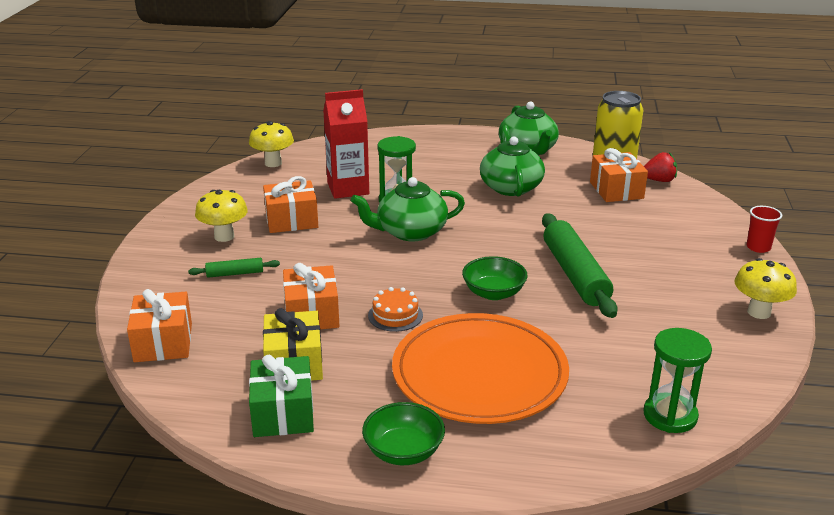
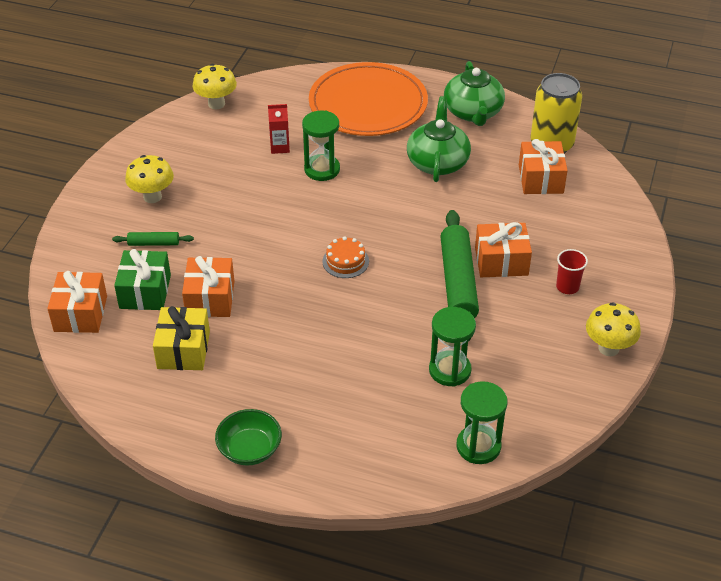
camera: 10 degrees right, 15 degrees up
green gift [249,354,314,437] -> green gift moved to [114,249,171,310]
orange gift [263,176,318,233] -> orange gift moved to [475,222,532,277]
red carton [323,89,369,199] -> red carton [268,104,290,154], size x0.53
green teapot [351,177,465,242] -> none
orange cake [368,287,423,332] -> orange cake moved to [322,236,369,278]
orange plate [392,313,569,424] -> orange plate moved to [309,62,428,136]
green bowl [462,256,528,300] -> none
red strawberry [644,152,677,182] -> none
red cup [746,206,782,253] -> red cup moved to [556,249,588,294]
none -> green hourglass [429,307,476,387]

